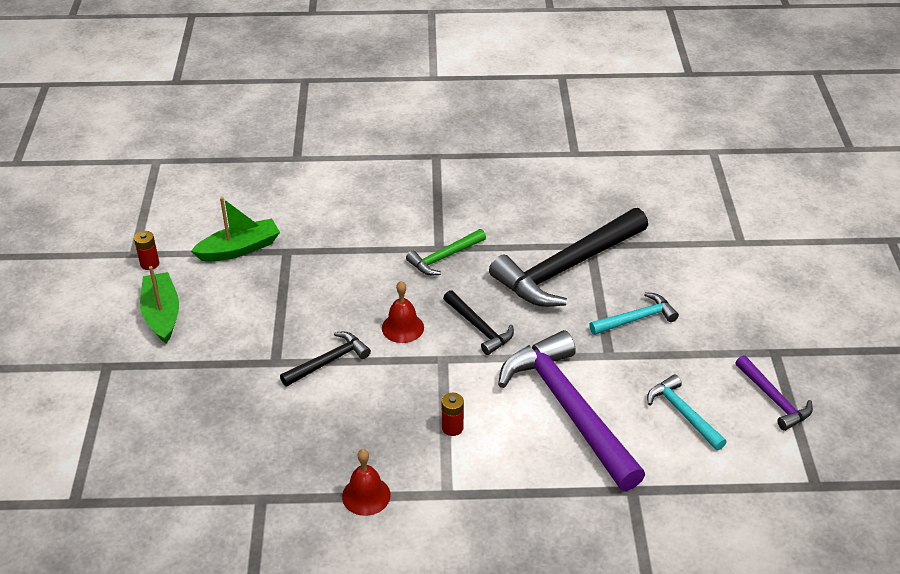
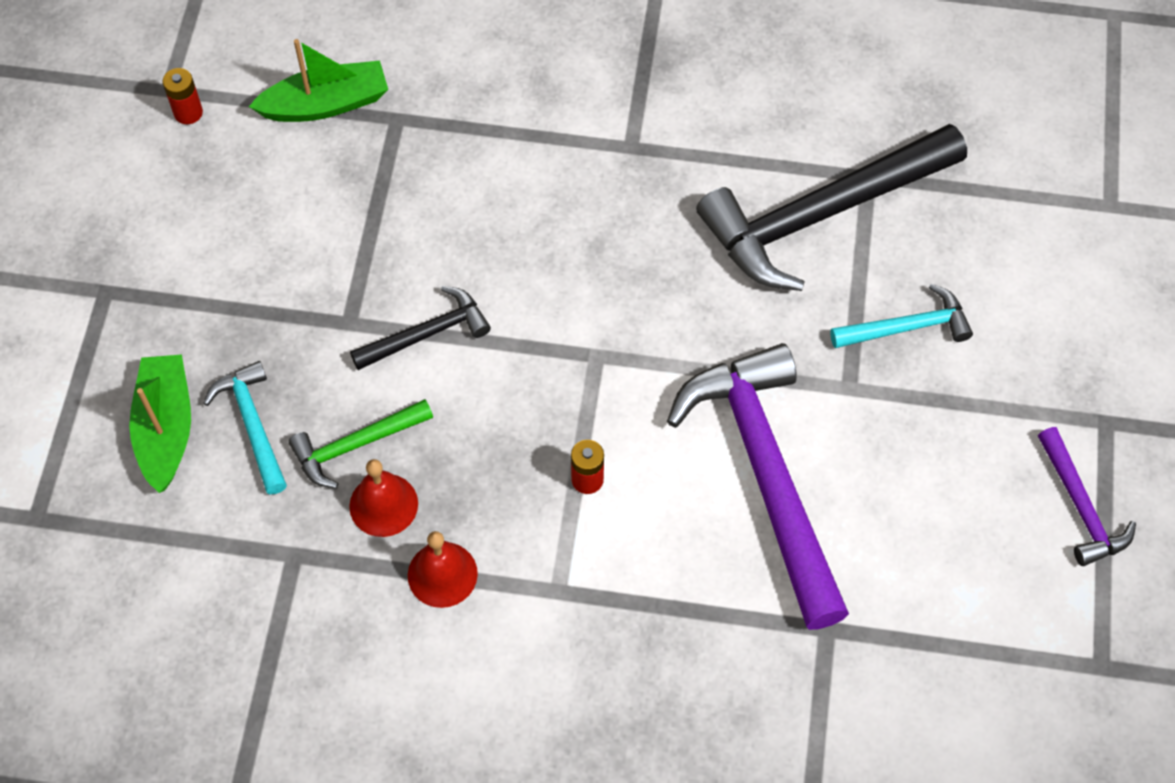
camera: 10 degrees right, 20 degrees up
green boat [140,266,179,343] -> green boat moved to [129,354,191,493]
red bell [382,281,424,343] -> red bell moved to [349,459,418,537]
green hammer [406,229,486,275] -> green hammer moved to [288,399,433,488]
black hammer [443,290,514,355] -> none
turquoise hammer [647,374,727,450] -> turquoise hammer moved to [203,361,287,494]

